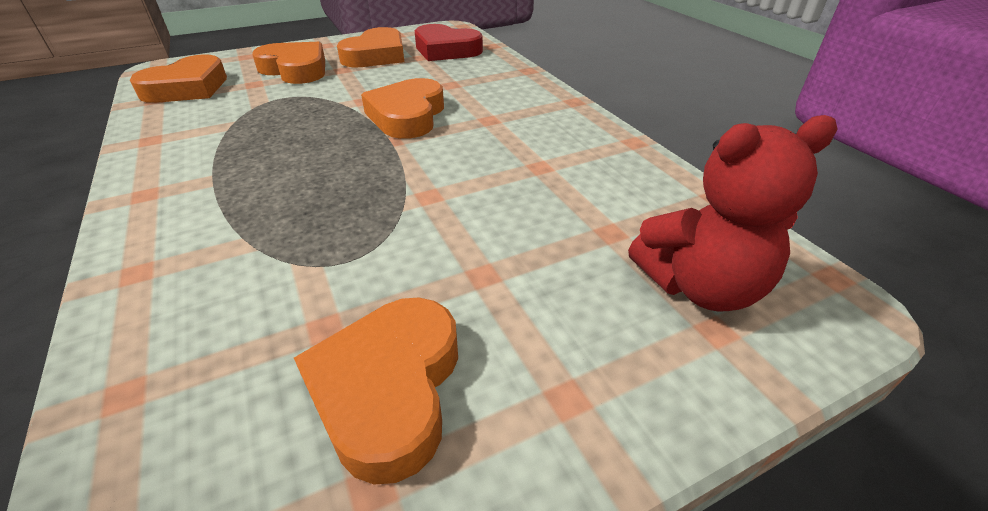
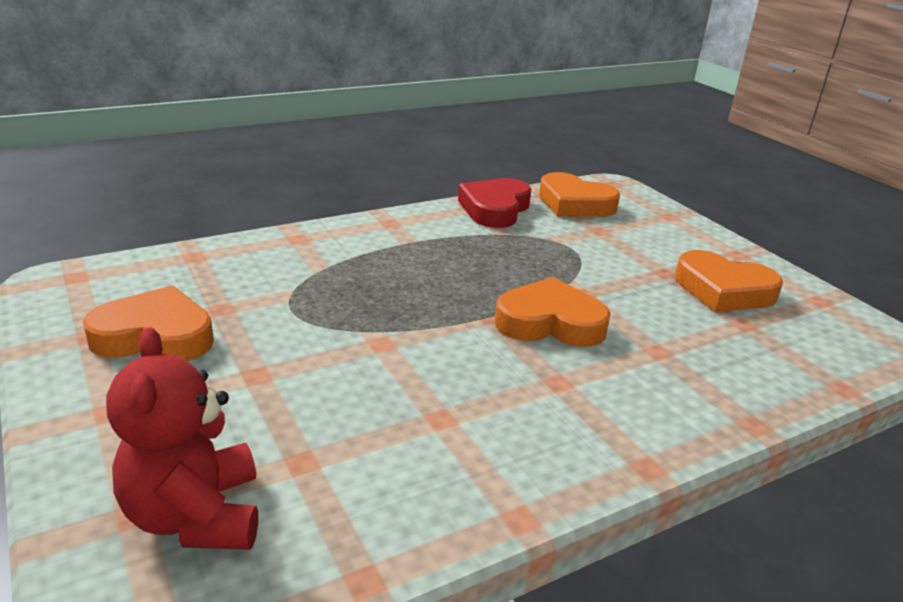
camera: 85 degrees right, 10 degrees down
orange heart [252,42,325,84] -> none
red heart [415,24,483,61] -> red heart moved to [458,178,531,228]

